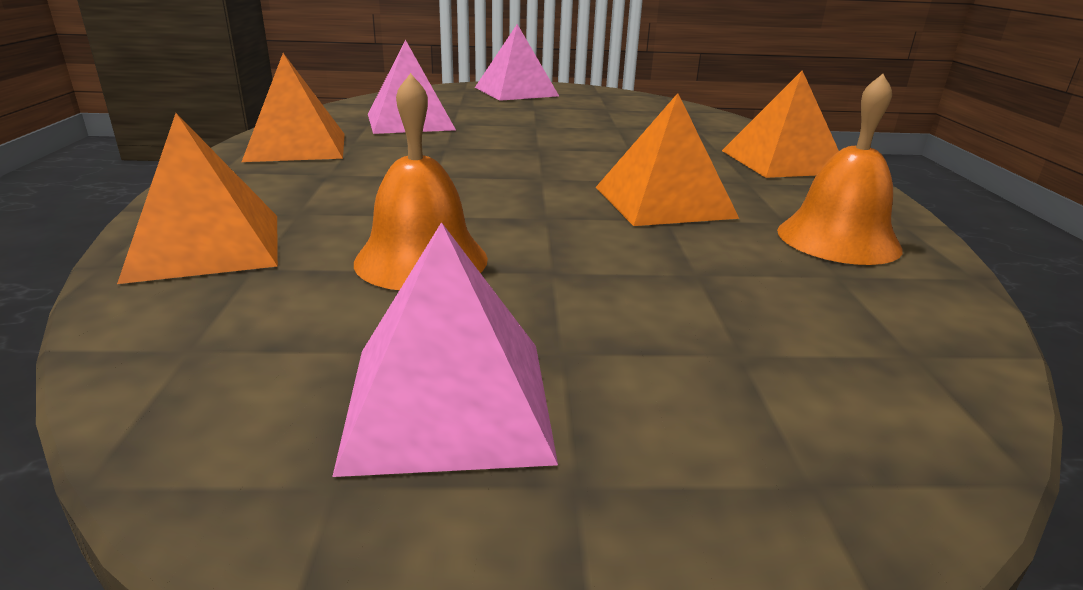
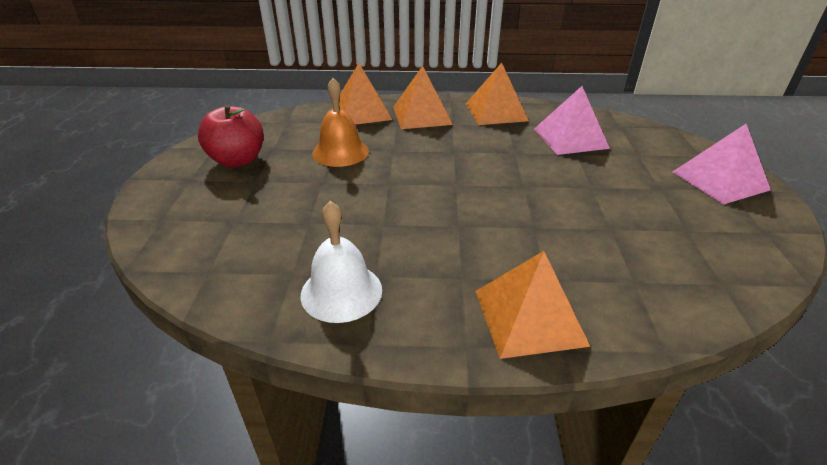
camera: 95 degrees right, 10 degrees up
pink pyramid [332,222,558,477] -> red apple [198,104,263,168]
orange pyramid [596,93,739,226] -> orange pyramid moved to [393,66,453,129]
orange bell [777,74,903,265] -> white bell [301,201,382,323]

